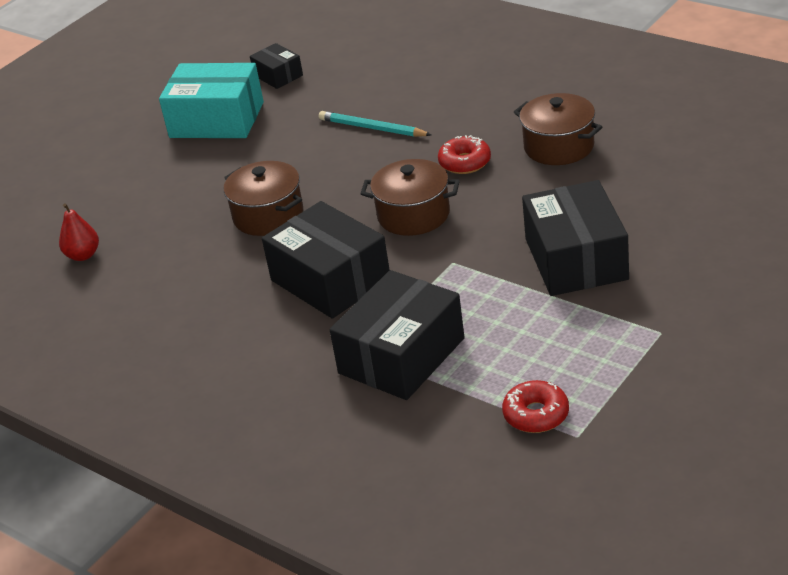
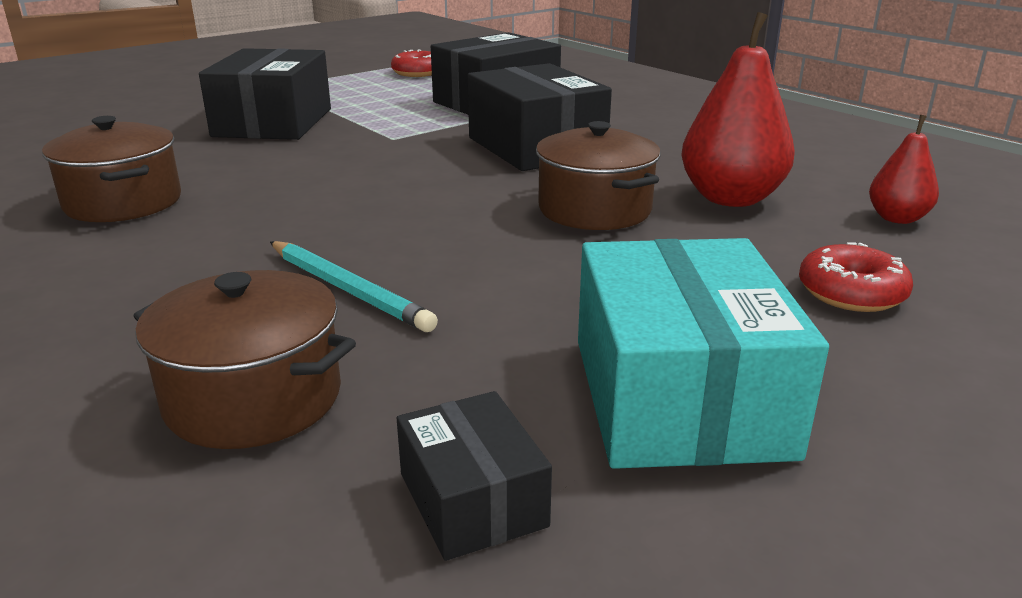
camera: 170 degrees left, 10 degrees down
turquoise box [159,63,264,138] -> turquoise box turned 60 degrees clockwise [578,238,829,469]
brown pot [360,159,460,236] -> brown pot moved to [134,270,356,449]
red donut [438,135,491,174] -> red donut moved to [799,242,913,312]
none -> red pear [681,12,795,207]

